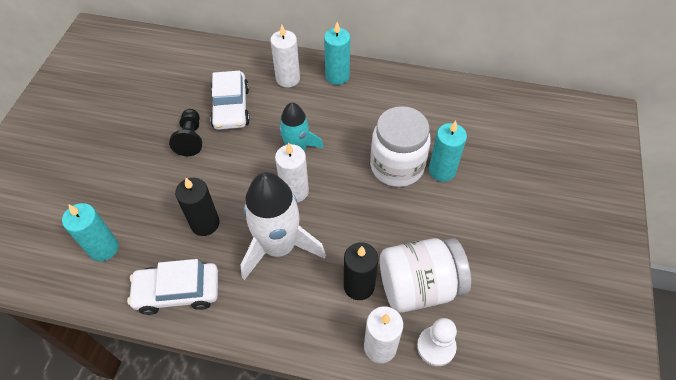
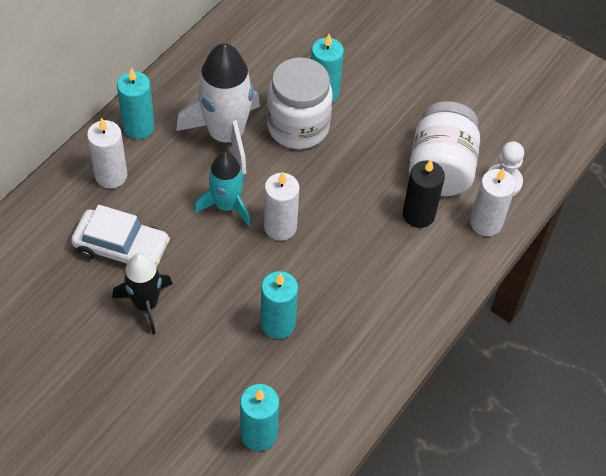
camera: 70 degrees left, 0 degrees up
white car [127,259,218,315] -> none
black pawn [169,109,202,156] -> black rocket [112,253,173,335]
black candle [175,178,220,236] -> turquoise candle [261,271,298,339]
white rocket [241,172,326,280] -> white rocket moved to [176,43,260,175]

